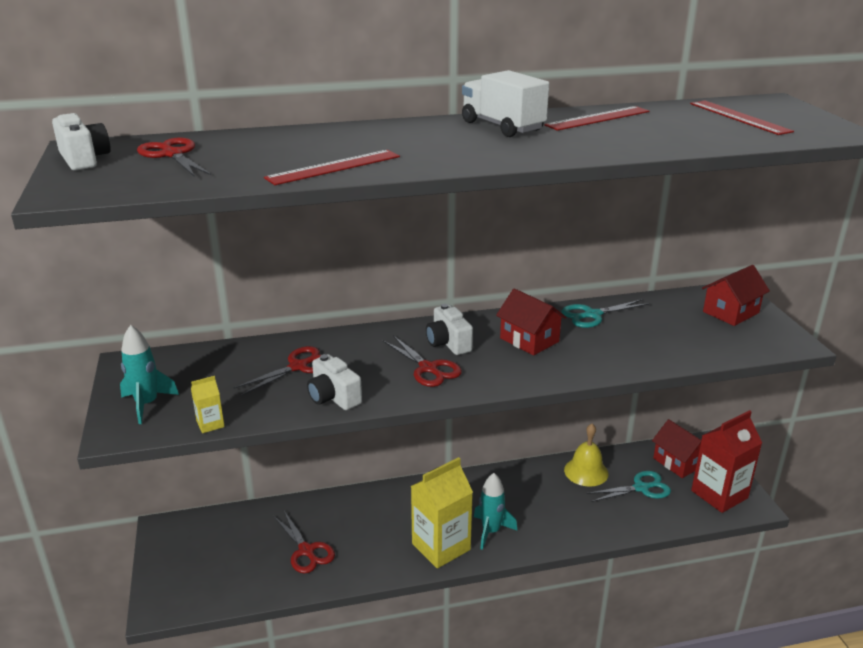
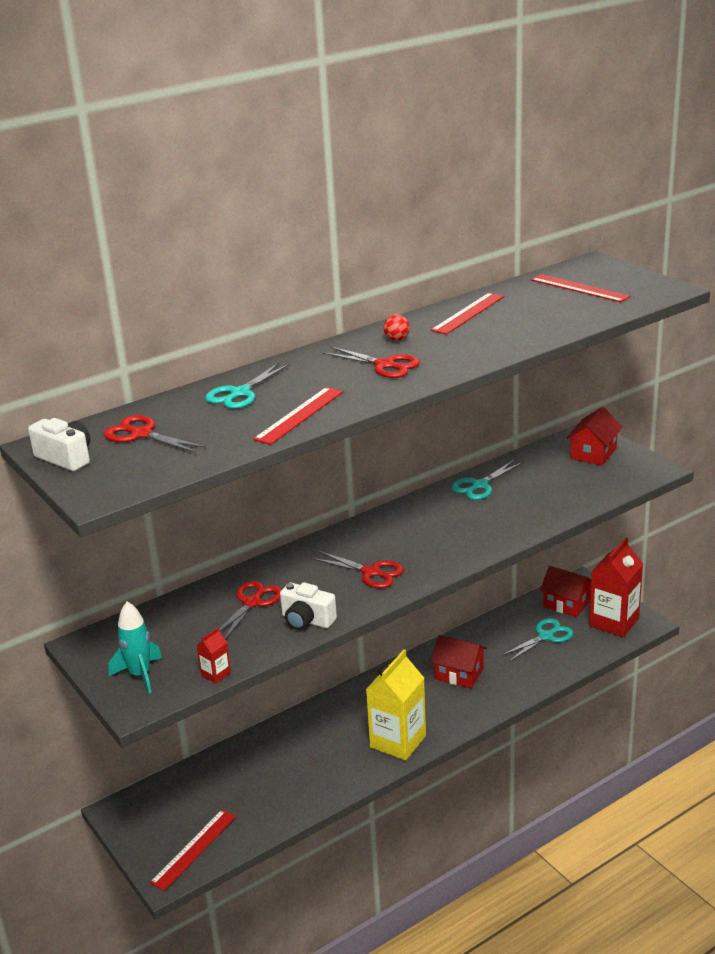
camera: 20 degrees left, 0 degrees up
yellow carton [191,376,225,433] -> red carton [197,627,231,684]
red scissors [274,511,335,573] -> red scissors moved to [323,346,420,378]
white camera [426,304,473,355] -> none
white truck [462,70,549,137] -> red ball [383,314,410,341]
turquoise rocket [474,473,518,550] -> none
red house [496,288,567,356] -> red house moved to [431,635,487,689]
yellow bell [564,424,609,487] -> none
none -> red ruler [150,810,236,891]
none -> turquoise scissors [205,363,290,409]

